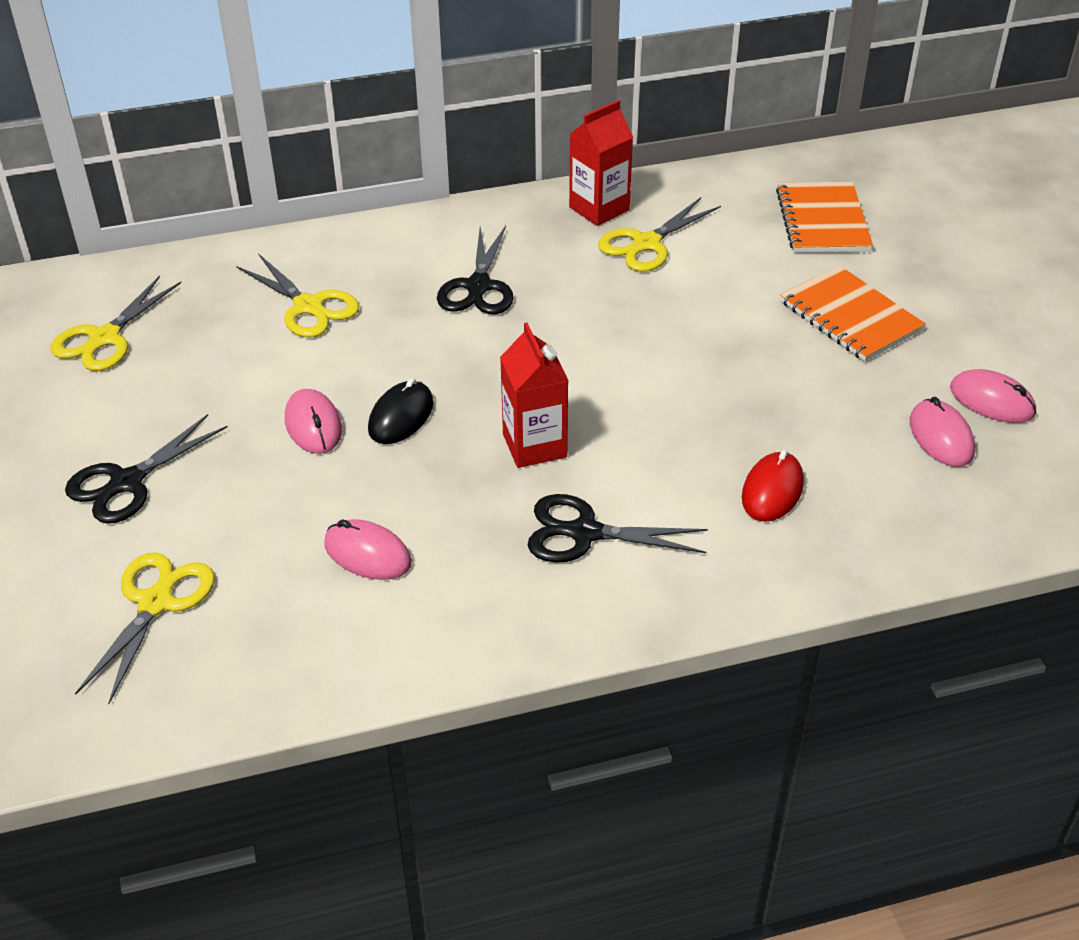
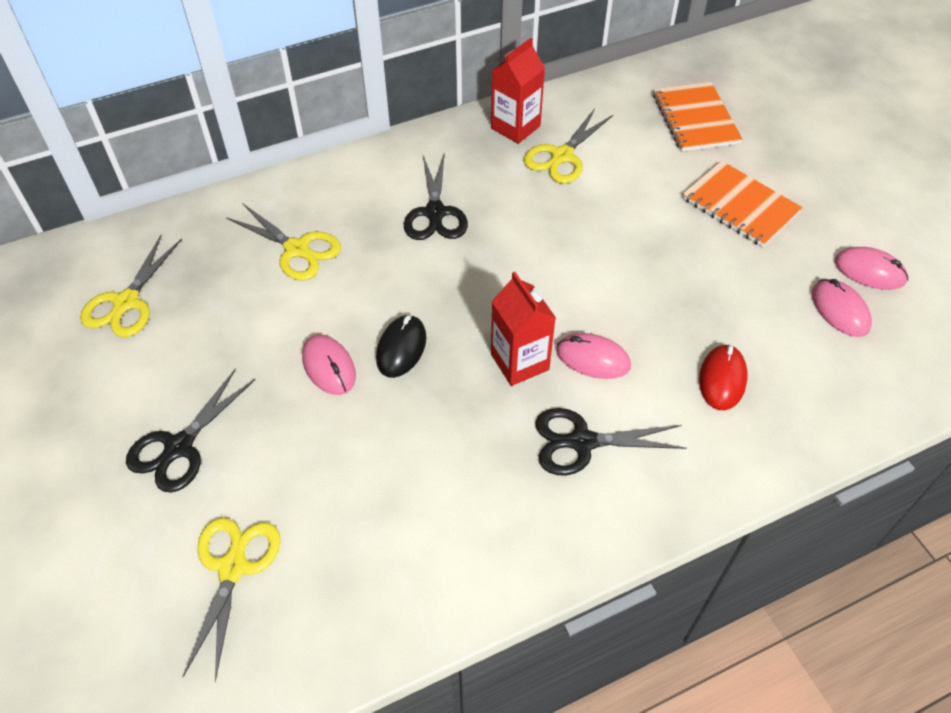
camera: 10 degrees left, 10 degrees up
pink mouse [324,519,411,580] -> pink mouse moved to [556,333,631,379]

